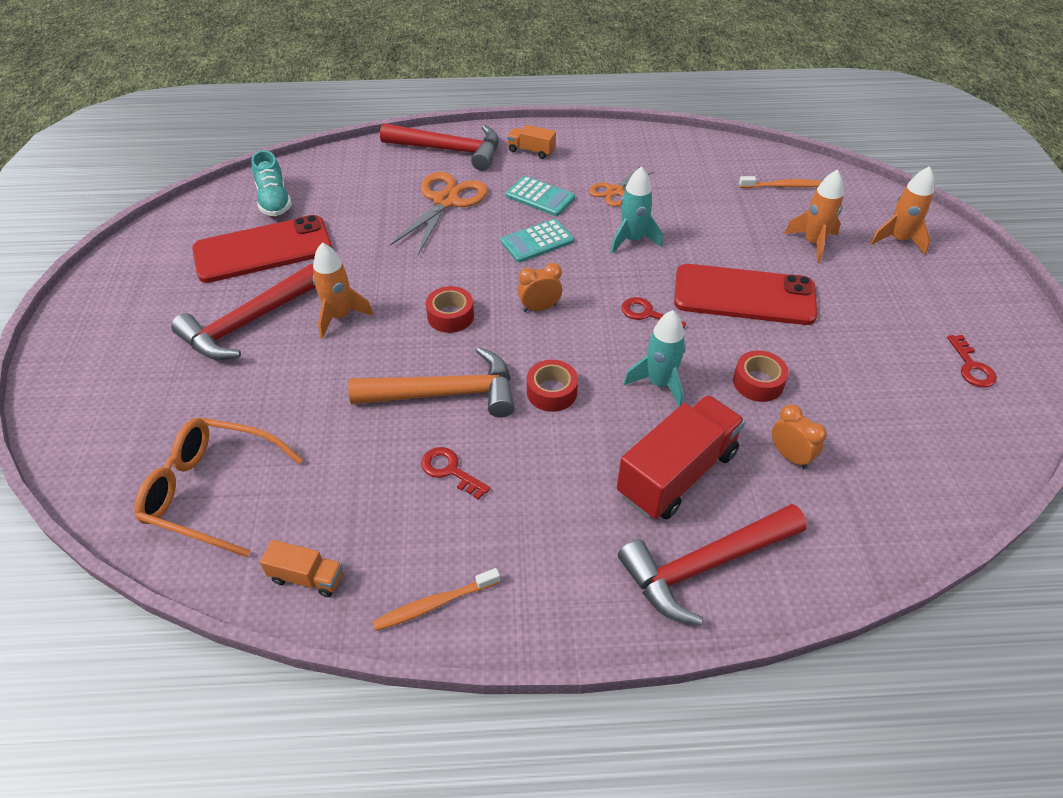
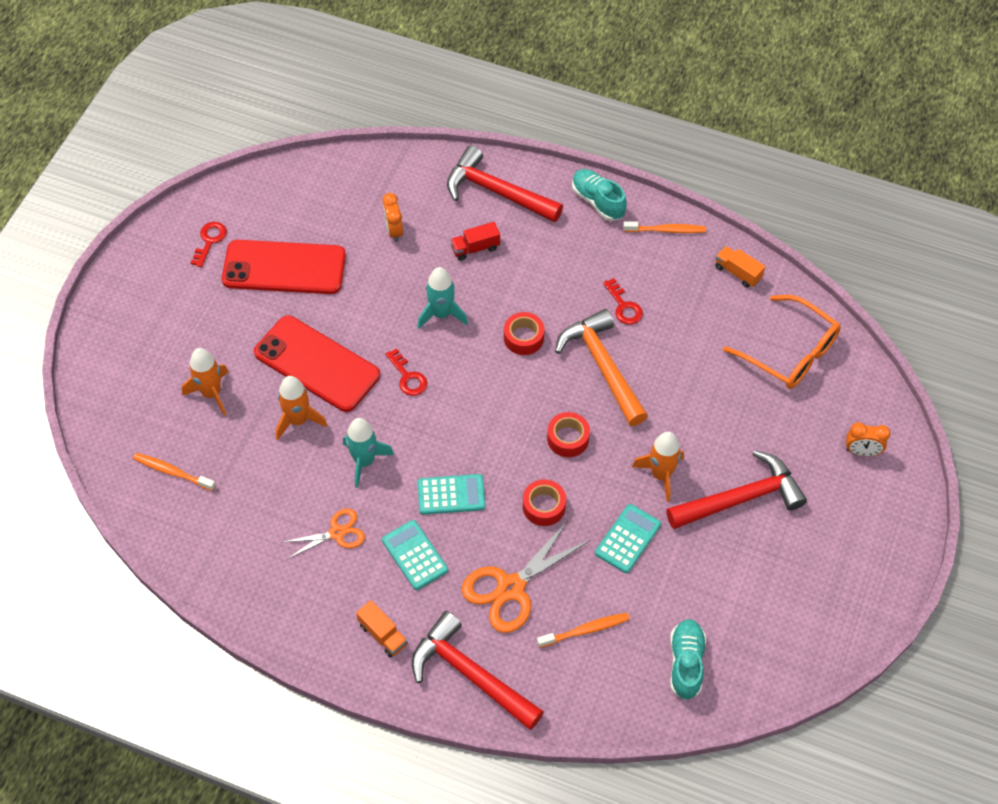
camera: 155 degrees left, 10 degrees up
red phone [192,215,332,283] -> red phone moved to [222,240,346,294]
orange hammer [348,347,515,418] -> orange hammer turned 45 degrees clockwise [555,309,648,426]
orange clock [518,263,562,312] -> orange clock moved to [846,422,891,456]
red truck [617,395,745,519] -> red truck [450,222,500,261], size x0.49
red hammer [618,504,807,625] -> red hammer turned 150 degrees counterclockwise [447,145,563,222]
red tape [733,350,789,402] -> red tape moved to [523,479,566,526]
orange rocket [870,166,934,255] -> orange rocket moved to [276,376,327,440]
none -> orange toothbrush [537,613,630,648]
none -> turquoise shoe [572,169,627,221]
none -> turquoise calculator [595,504,661,573]

